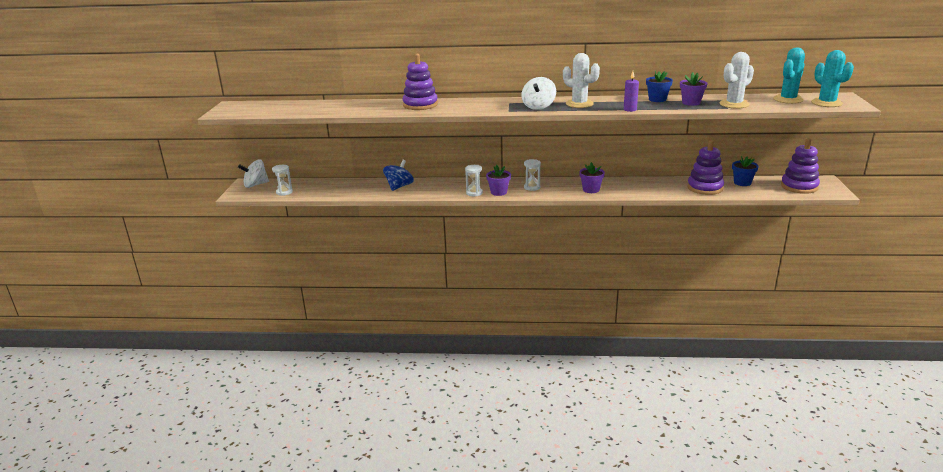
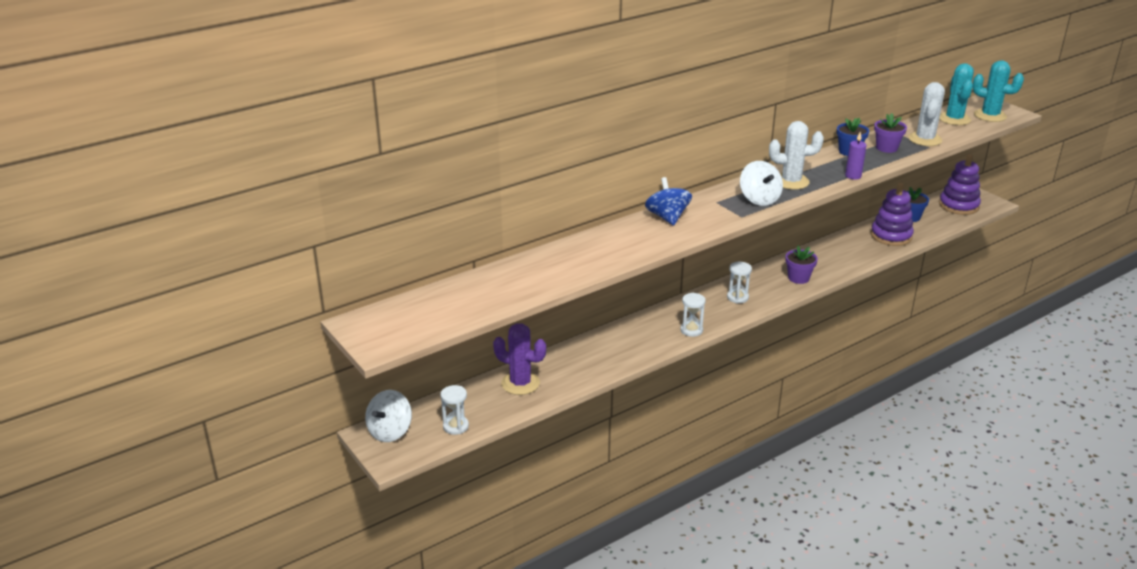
camera: 40 degrees left, 5 degrees up
blue spinning top [383,160,414,191] -> blue spinning top moved to [645,177,692,226]
purple stacking toy [402,54,438,110] -> none
purple flower pot [486,165,511,196] -> none
none -> purple cactus [493,323,546,395]

